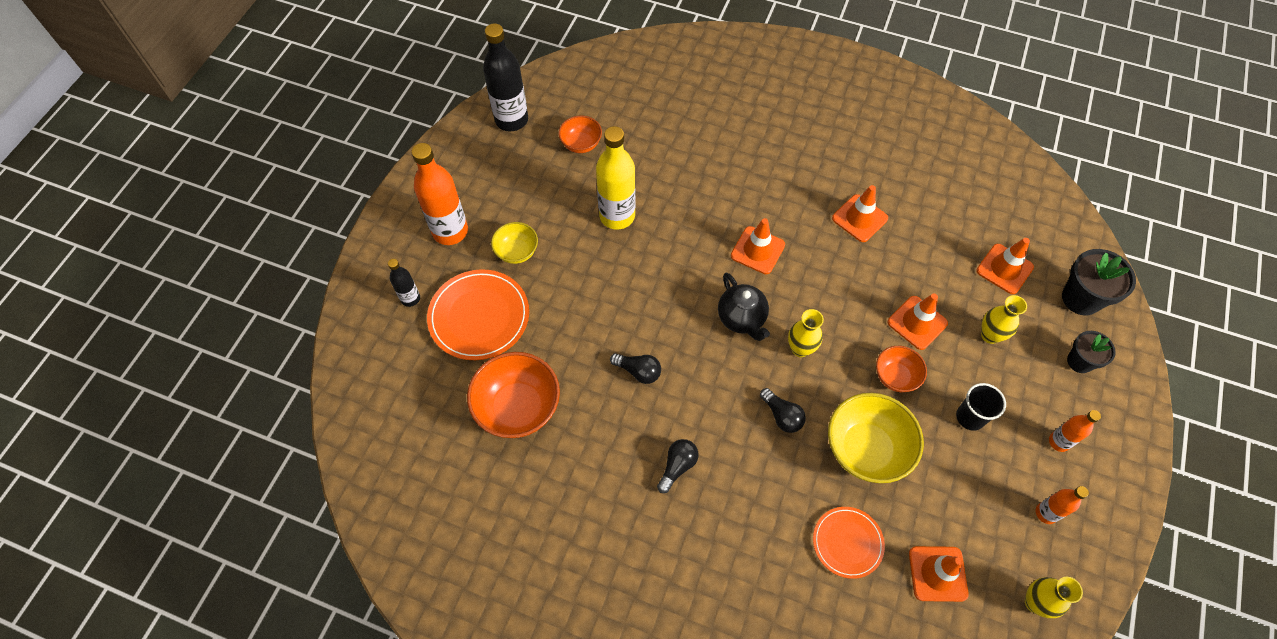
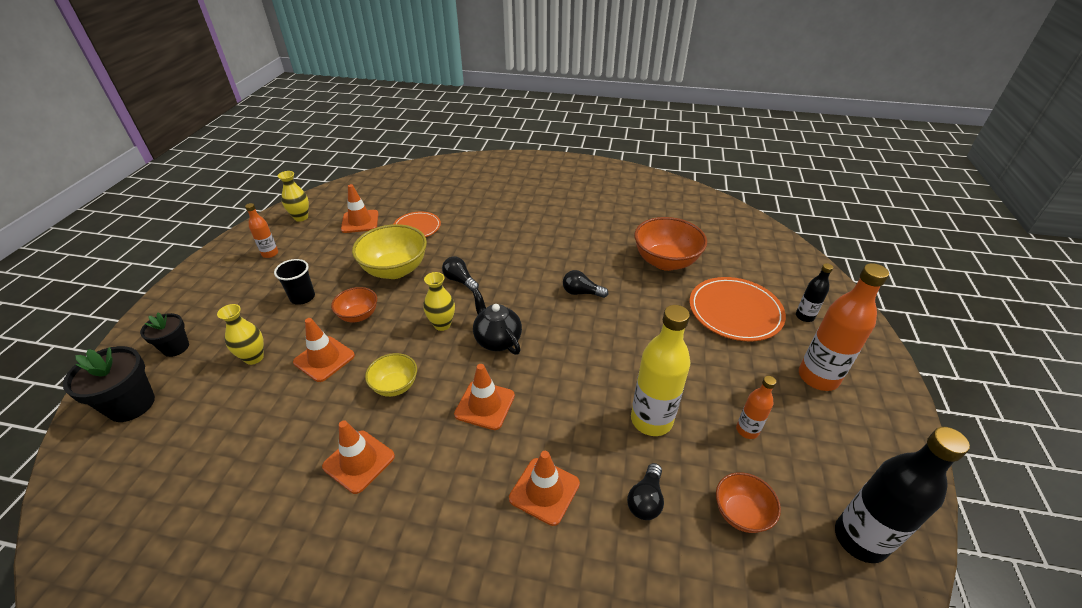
camera: 170 degrees right, 20 degrees down
yellow bowl [491,222,538,264] -> yellow bowl moved to [365,353,417,397]
black light bulb [657,439,699,493] -> black light bulb moved to [627,463,664,520]
orange traffic cone [976,238,1034,294] -> orange traffic cone moved to [509,451,580,526]
orange bottle [1049,410,1101,452] -> orange bottle moved to [736,376,776,439]

